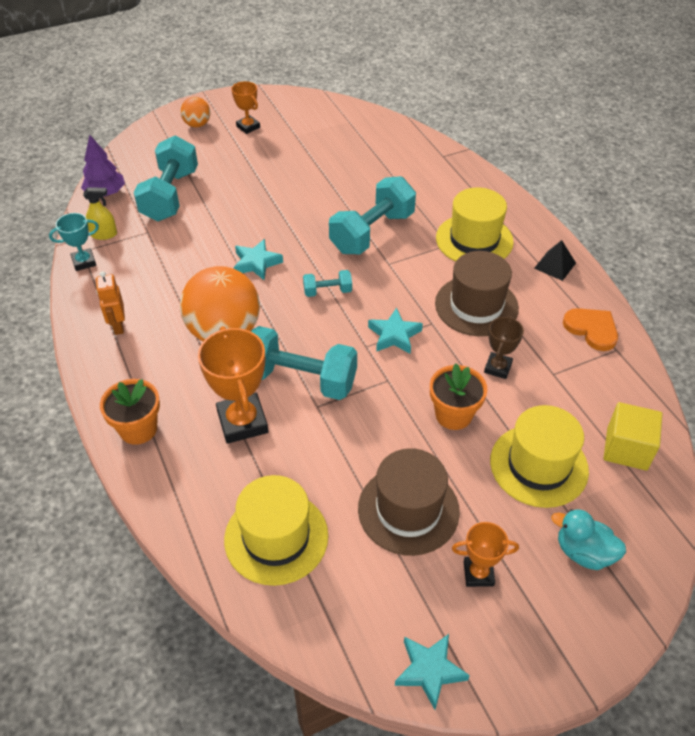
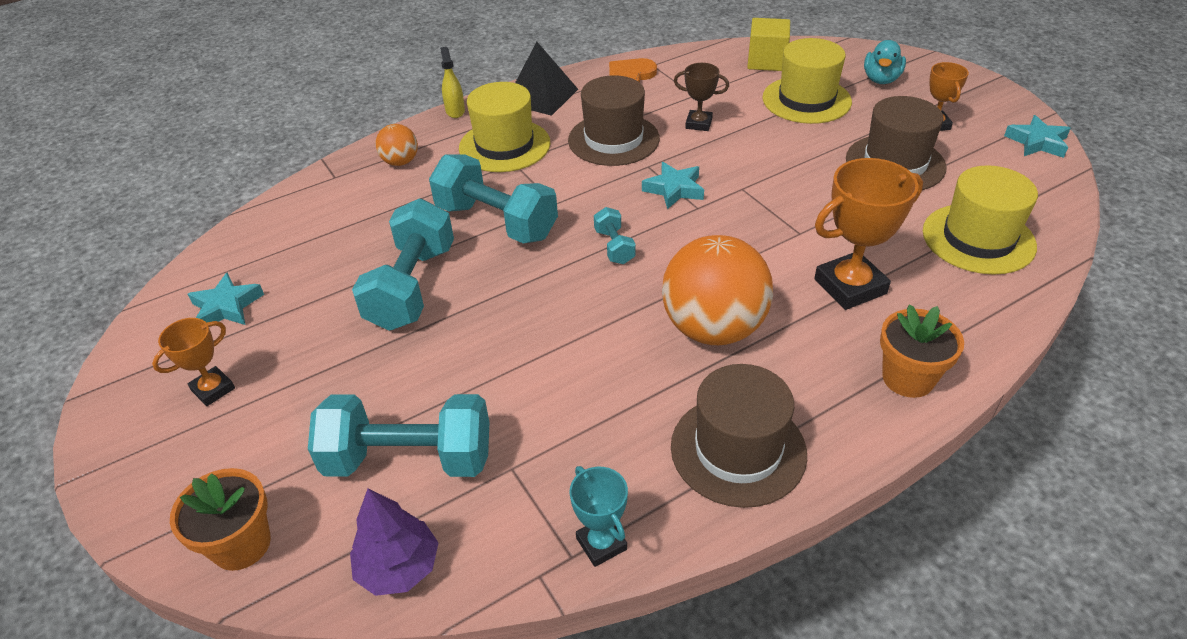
camera: 95 degrees left, 5 degrees down
yellow spray bottle [83,187,117,240] -> yellow spray bottle moved to [440,47,465,118]
orange robot [96,271,125,335] -> brown hat [671,364,807,508]
orange ball [180,97,210,127] -> orange ball moved to [375,124,418,166]
turquoise star [234,239,283,280] -> turquoise star moved to [188,273,264,325]
turquoise dumbbell [251,326,357,400] -> turquoise dumbbell moved to [352,198,454,331]
orange flower pot [430,364,487,430] -> orange flower pot moved to [170,468,271,571]
black pyramid [534,240,576,281] -> black pyramid [515,42,578,116], size x1.62

